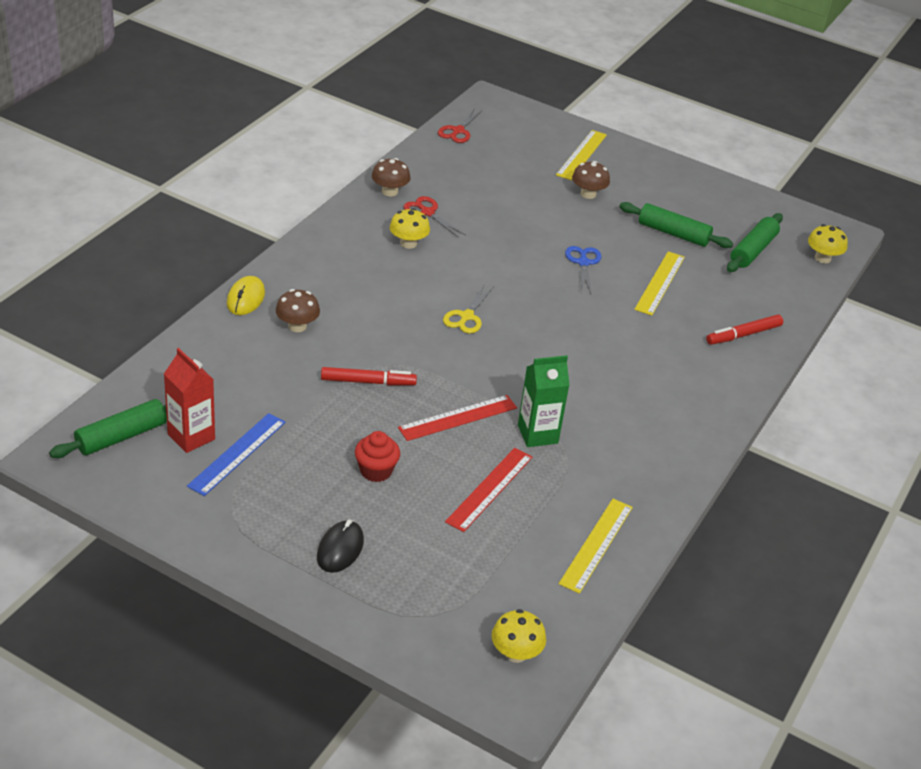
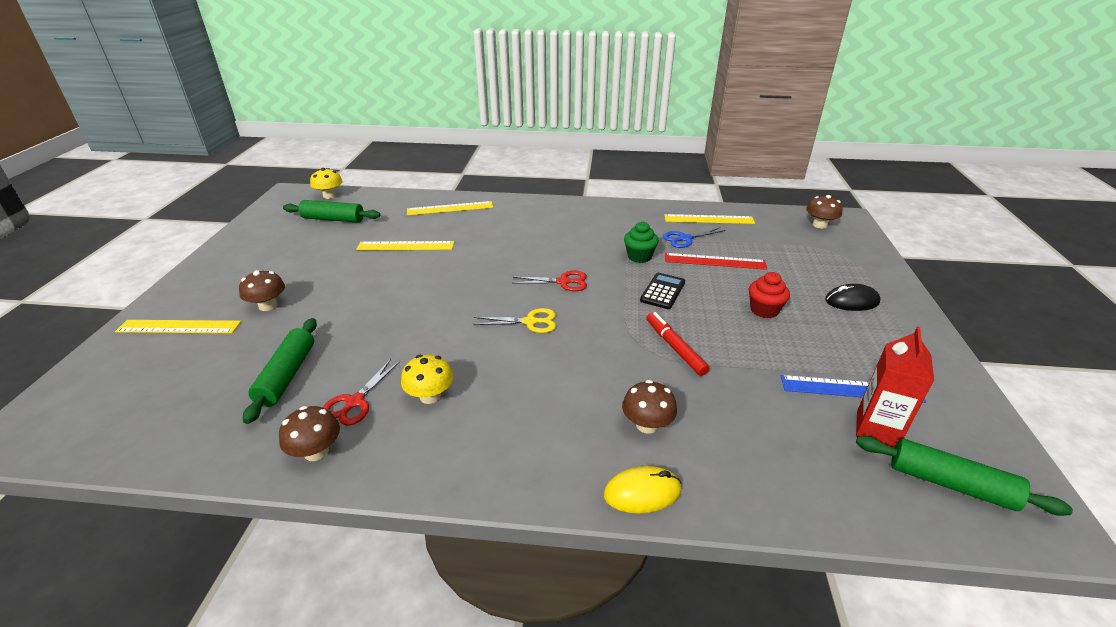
camera: 110 degrees left, 5 degrees down
red ruler [398,395,517,441] -> black calculator [640,273,685,309]
red scissors [438,108,483,143] -> red scissors moved to [512,270,587,291]
yellow mushroom [492,609,546,663] -> brown mushroom [806,195,843,229]
green carton [518,355,570,447] -> green cupcake [624,222,659,263]
blue scissors [565,246,602,294] -> blue scissors moved to [663,227,726,248]
green rolling pin [619,202,733,248] -> green rolling pin moved to [243,318,317,424]
red marker [706,314,783,345] -> yellow ruler [407,201,493,216]

